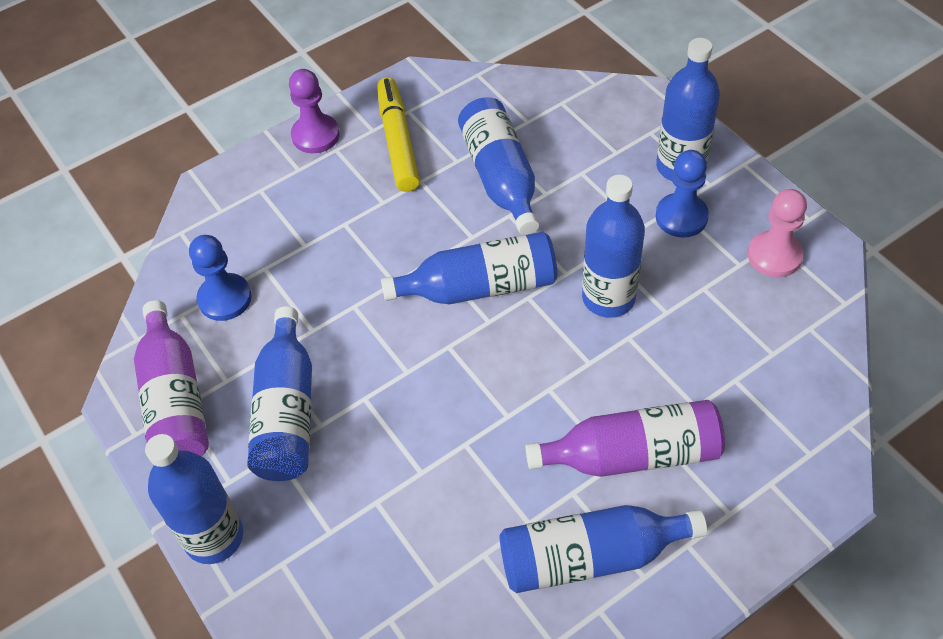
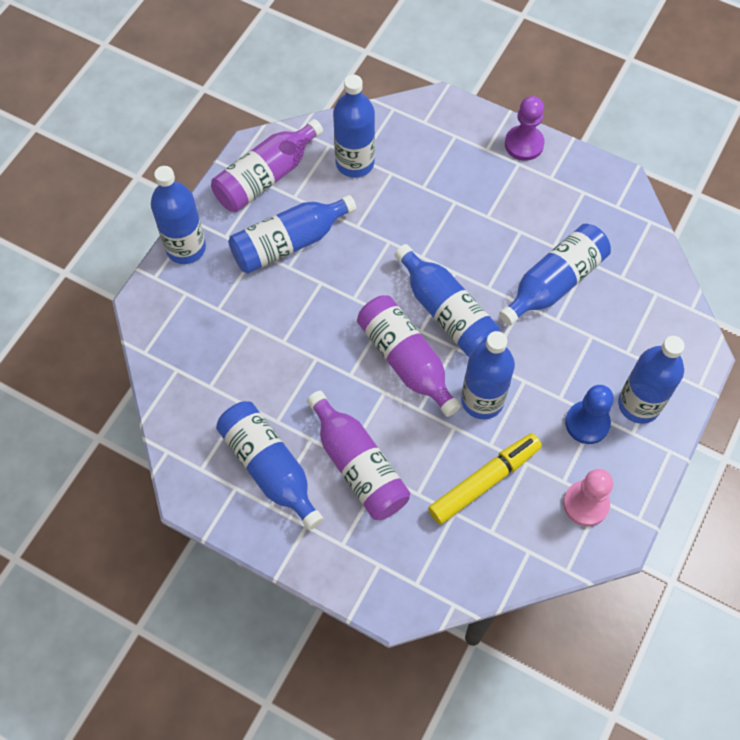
camera: 60 degrees right, 10 degrees up
blue pawn [189,235,252,321] -> blue bottle [333,75,375,178]
yellow marker [377,78,420,192] -> yellow marker moved to [428,433,542,525]
none -> purple bottle [357,295,461,417]

